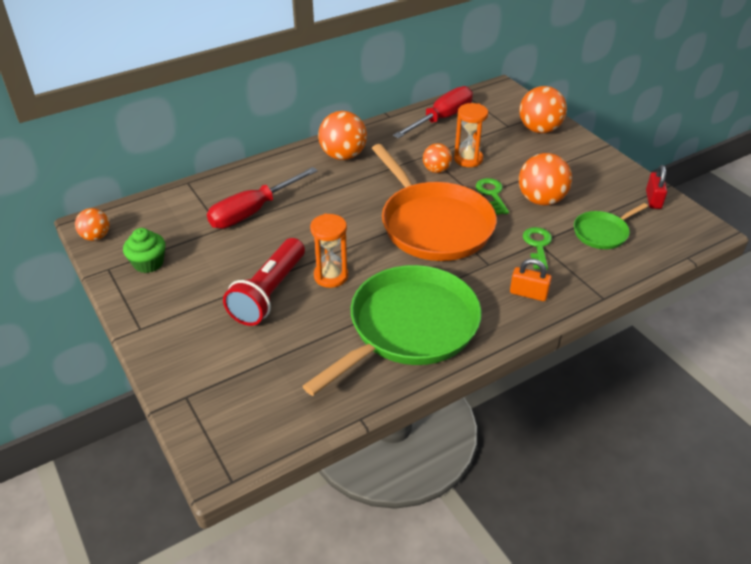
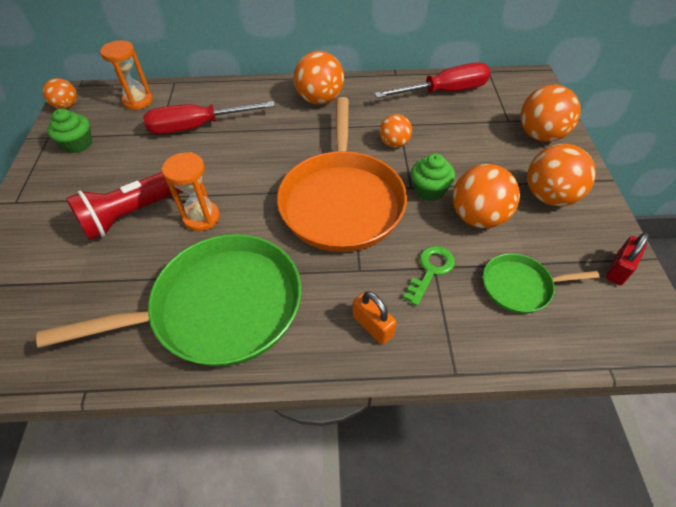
camera: 30 degrees right, 10 degrees up
orange hourglass [454,103,488,167] -> orange hourglass moved to [100,40,153,110]
green key [476,178,509,215] -> green cupcake [411,153,455,201]
none -> orange ball [528,144,596,206]

